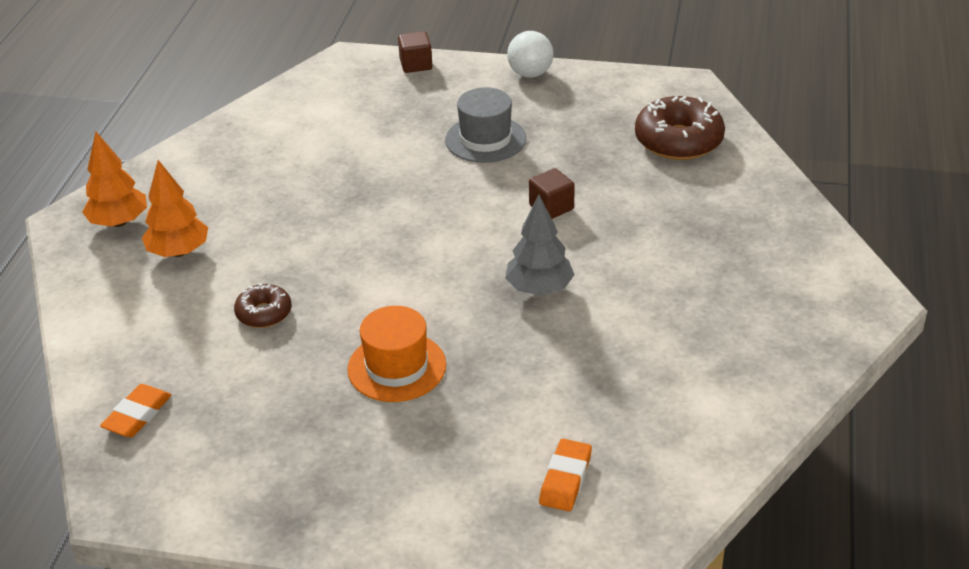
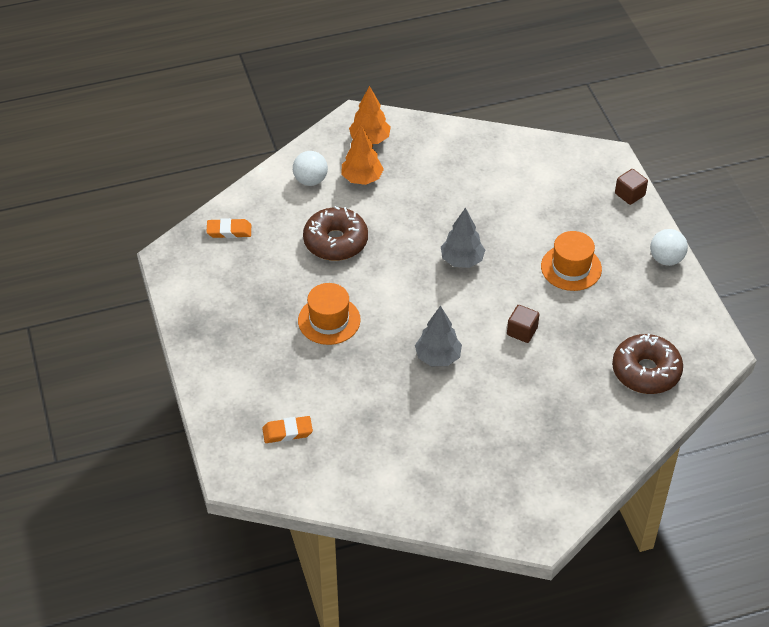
camera: 60 degrees right, 10 degrees up
brown donut [234,283,292,328] -> brown donut [303,206,368,261], size x1.80
grey hat [445,87,526,163] -> orange hat [541,231,602,291]
none -> white ball [293,151,328,186]
none -> grey tree [441,208,485,268]

